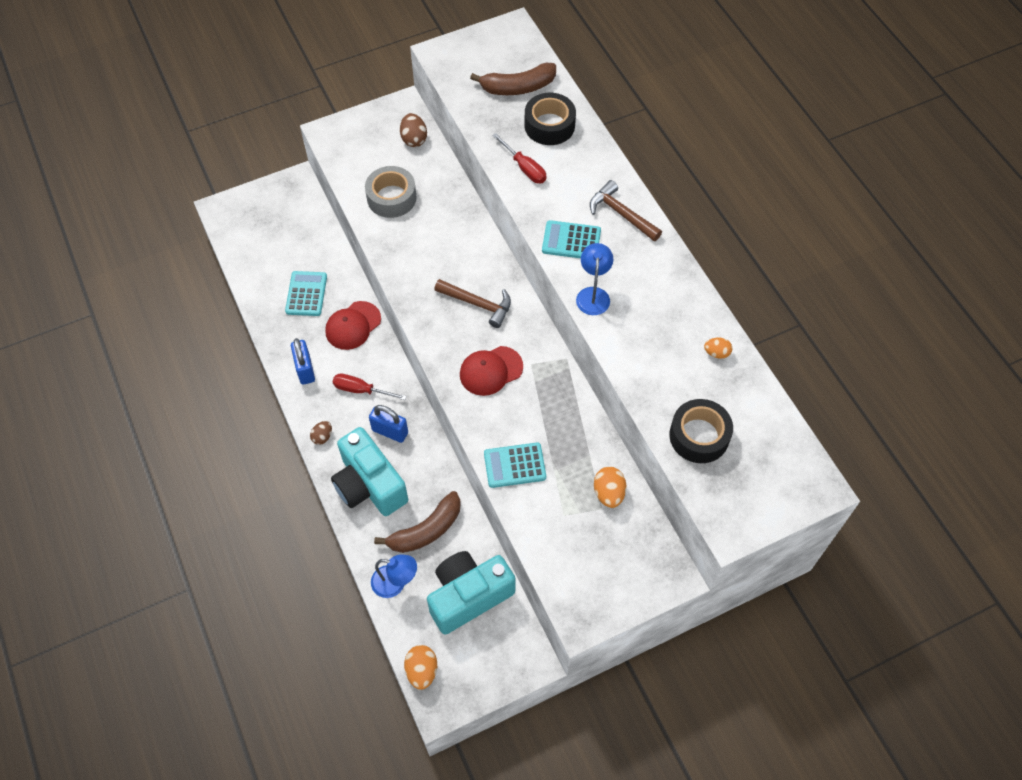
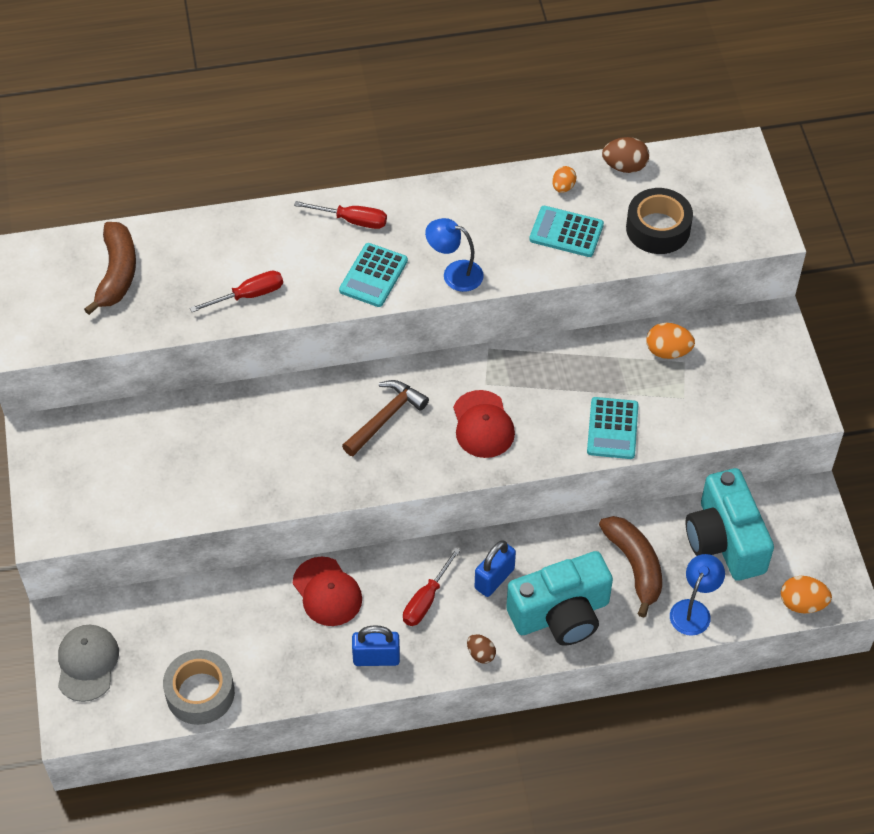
camera: 75 degrees left, 5 degrees down
turquoise calculator [285,271,327,316] -> turquoise calculator moved to [529,206,604,257]
grey tape [365,166,417,218] -> grey tape moved to [163,650,235,725]
brown egg [400,113,427,147] -> brown egg moved to [602,137,649,173]
black tape [525,93,576,145] -> none
brown hammer [590,180,662,241] -> red screwdriver [294,201,387,229]
none -> grey cap [58,625,119,702]

